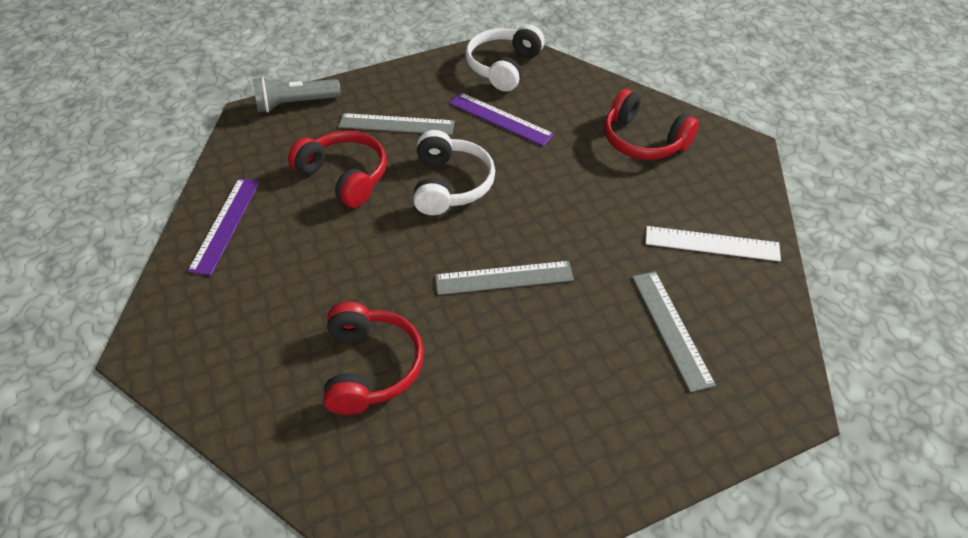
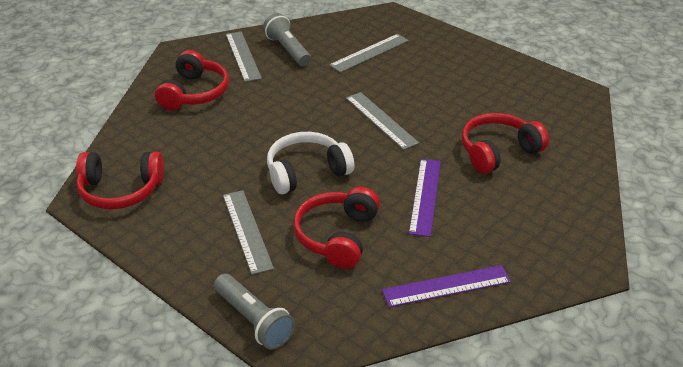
camera: 115 degrees left, 10 degrees down
purple ruler [449,92,554,146] -> purple ruler moved to [409,159,441,237]
white headphones [465,24,545,92] -> red headphones [76,152,164,210]
white ruler [646,226,781,261] -> grey flashlight [263,13,311,66]
none -> grey ruler [226,31,262,82]

